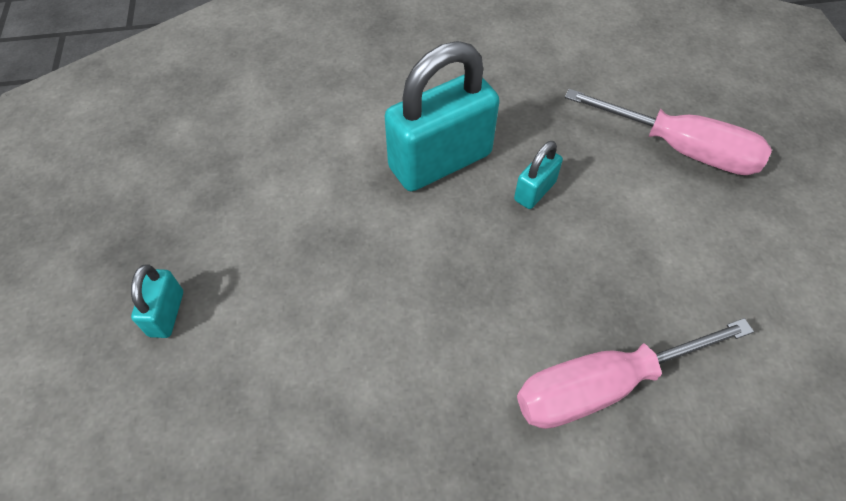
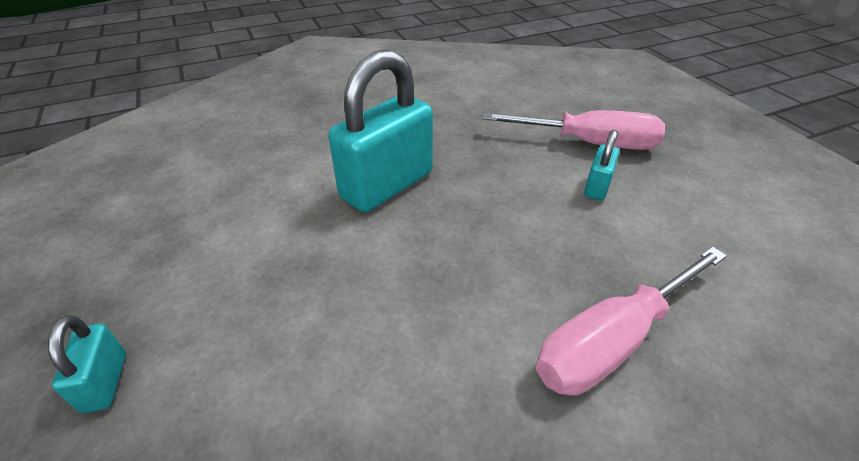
camera: 15 degrees left, 15 degrees down
turquoise padlock [514,141,563,209] -> turquoise padlock moved to [584,130,619,200]

